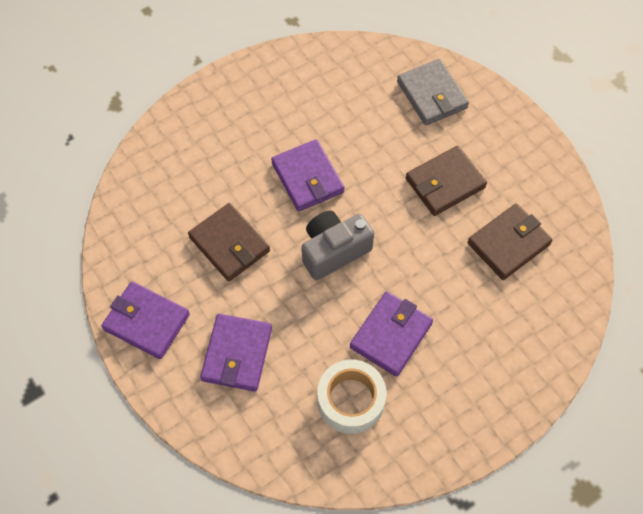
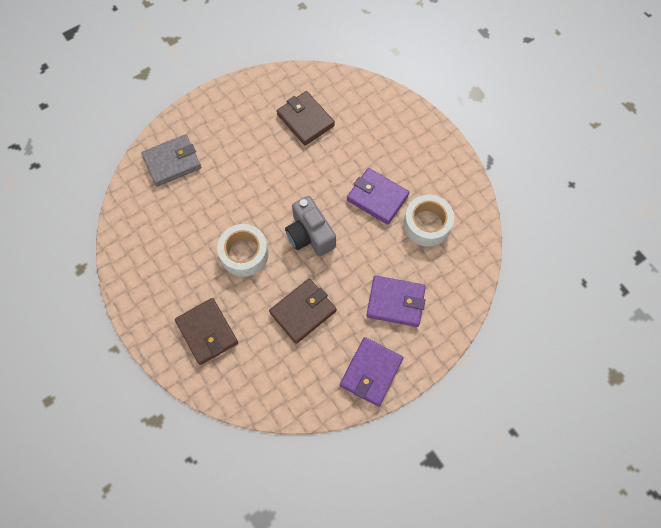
camera: 90 degrees left, 5 degrees up
purple wallet [271,139,345,211] -> white tape [217,224,269,277]
brown wallet [406,146,487,216] -> brown wallet moved to [175,298,238,365]

